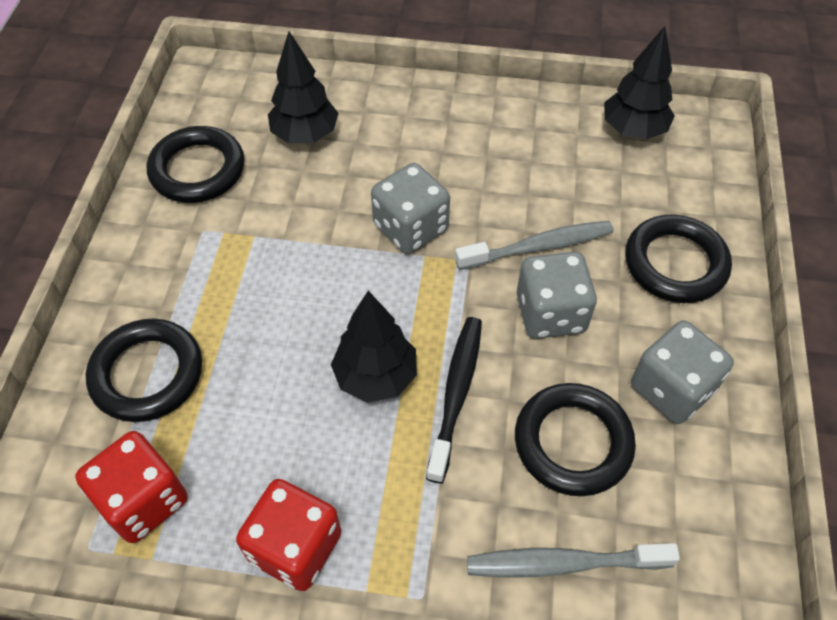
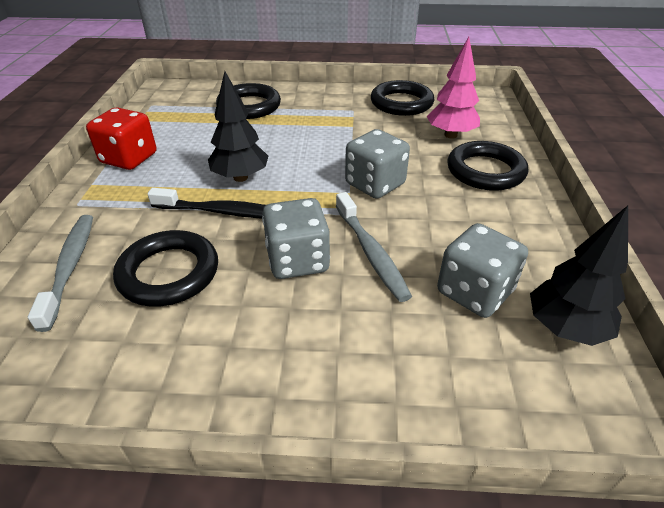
camera: 85 degrees right, 15 degrees down
red dice [75,431,188,543] -> none
black tree [268,31,338,143] -> pink tree [427,37,480,139]
black ring [625,214,732,303] -> black ring moved to [447,141,528,191]
grey dice [631,321,734,424] -> grey dice moved to [437,223,528,318]

